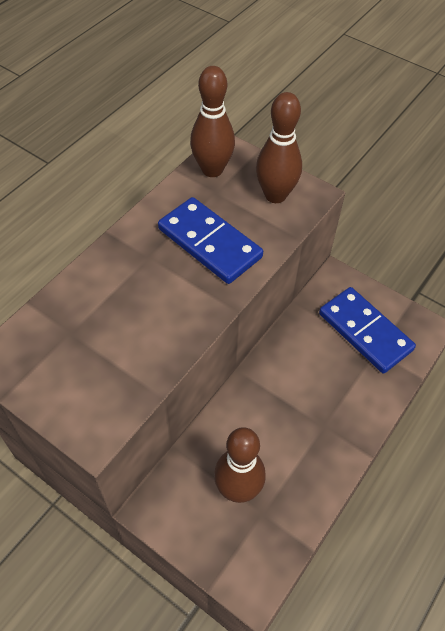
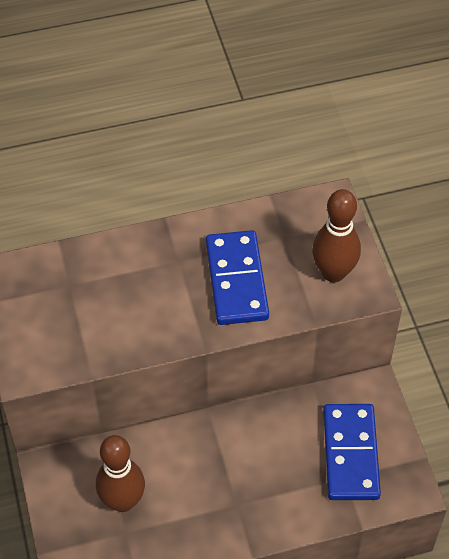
camera: 40 degrees right, 0 degrees up
brown bowling pin [190,66,235,177] -> none

